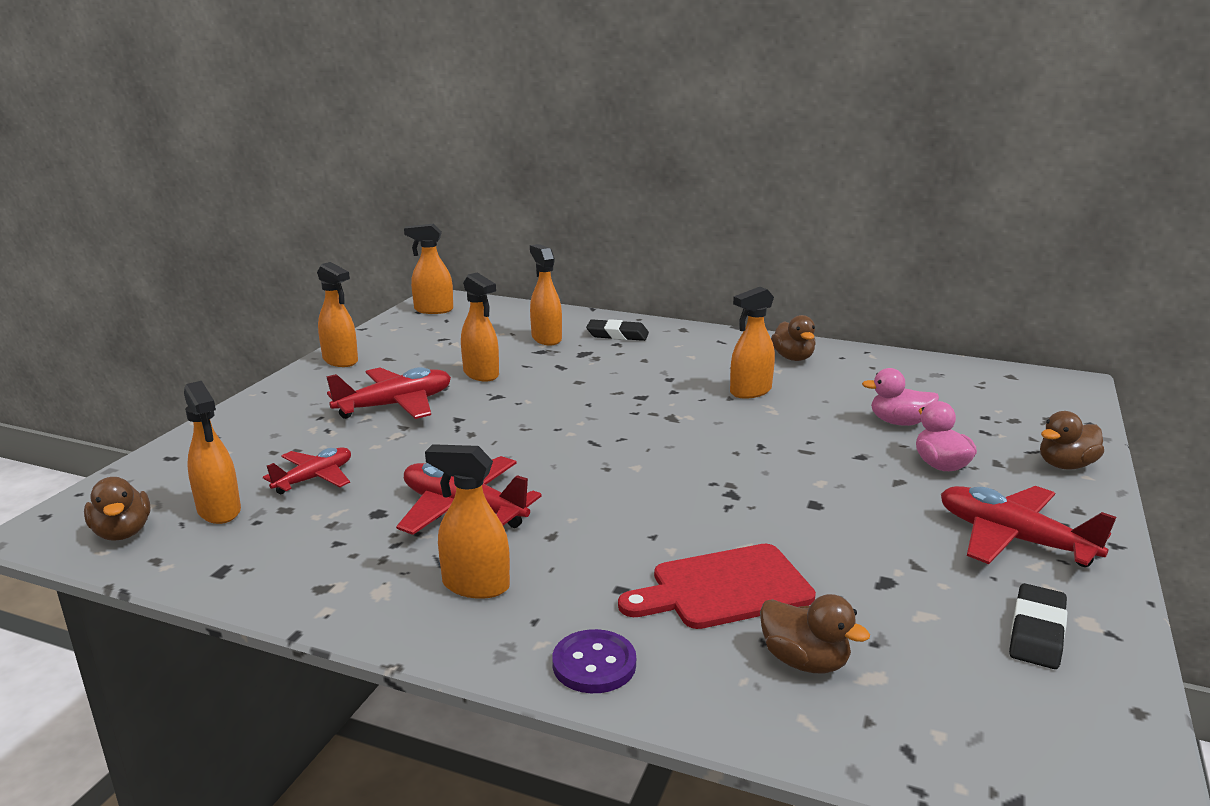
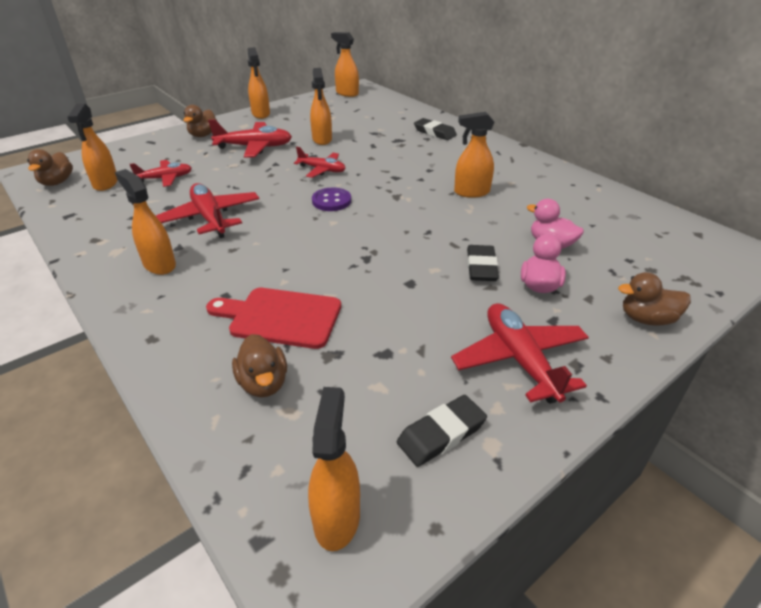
camera: 30 degrees right, 15 degrees up
orange spray bottle [530,244,562,345] -> orange spray bottle moved to [308,387,360,551]
purple button [552,629,636,693] -> purple button moved to [312,188,351,211]
brown duck [771,315,816,361] -> brown duck moved to [183,105,218,137]
none -> red plane [294,147,346,178]
none -> black eraser [467,245,499,281]

